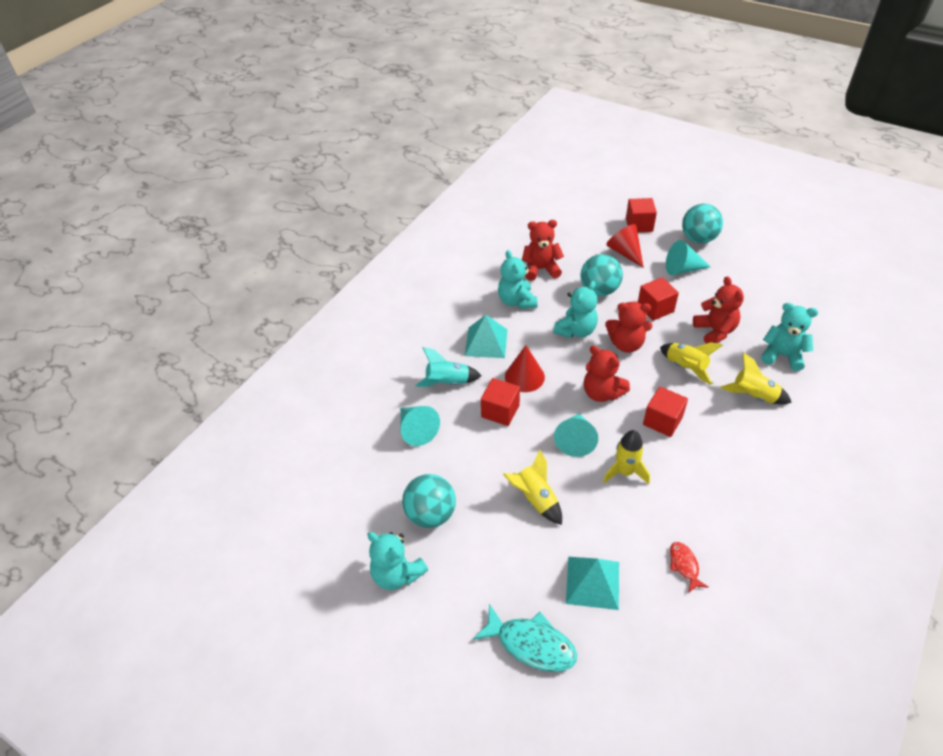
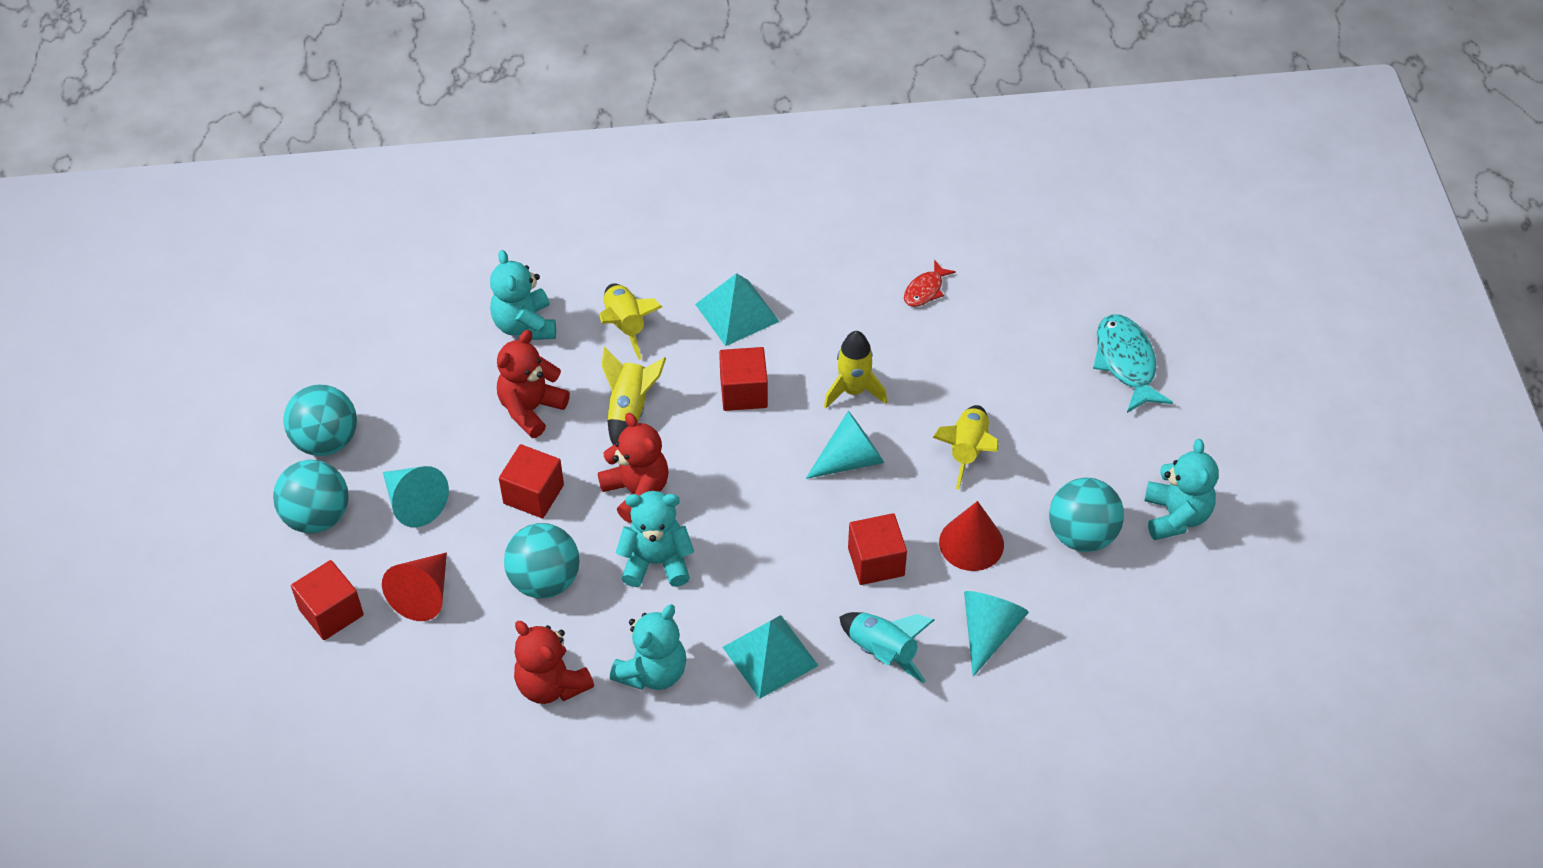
camera: 130 degrees left, 5 degrees up
red cone [505,345,545,392] -> red cone moved to [939,501,1004,571]
turquoise pyramid [566,557,619,610] -> turquoise pyramid moved to [695,273,780,346]
red teddy bear [584,346,630,402] -> none
none -> turquoise ball [283,384,357,456]

